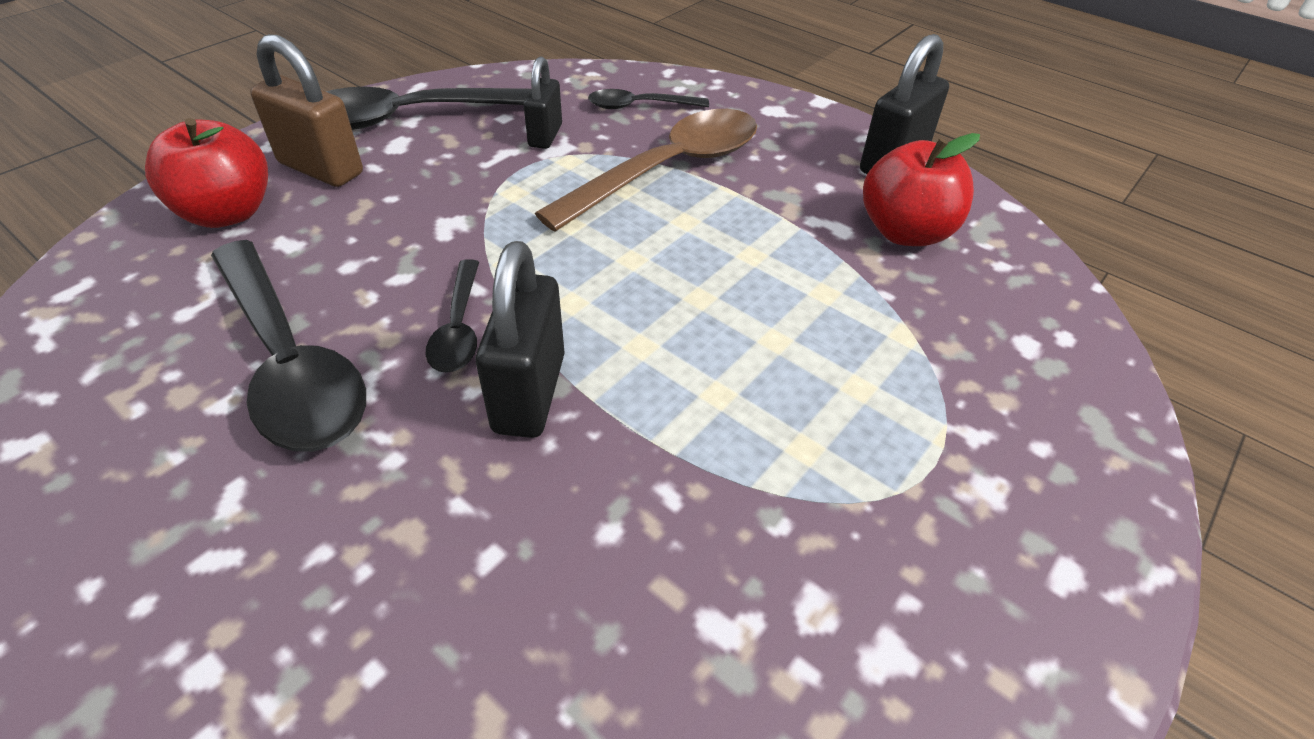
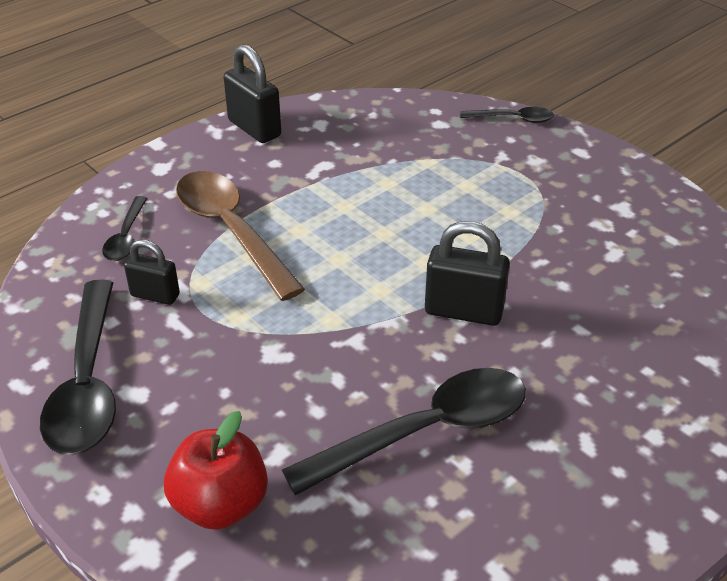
camera: 80 degrees left, 5 degrees down
brown padlock [250,34,363,187] -> none
black spoon [426,259,479,373] -> black spoon moved to [460,107,554,123]
red apple [863,133,980,246] -> none

